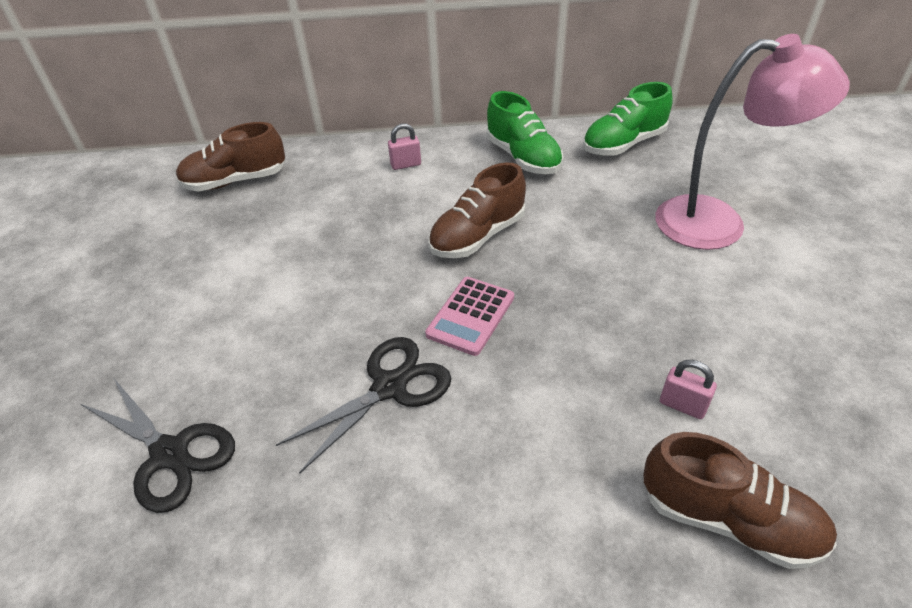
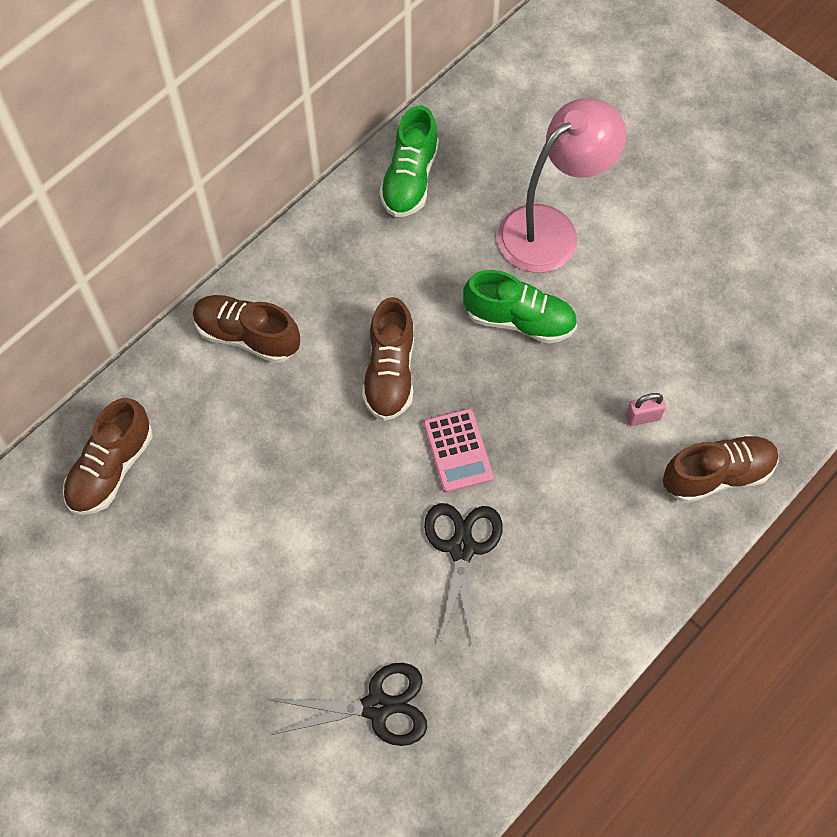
camera: 45 degrees left, 20 degrees up
pink padlock [388,123,421,170] -> brown shoe [193,295,300,363]
green shoe [487,91,563,174] -> green shoe moved to [463,270,577,344]

